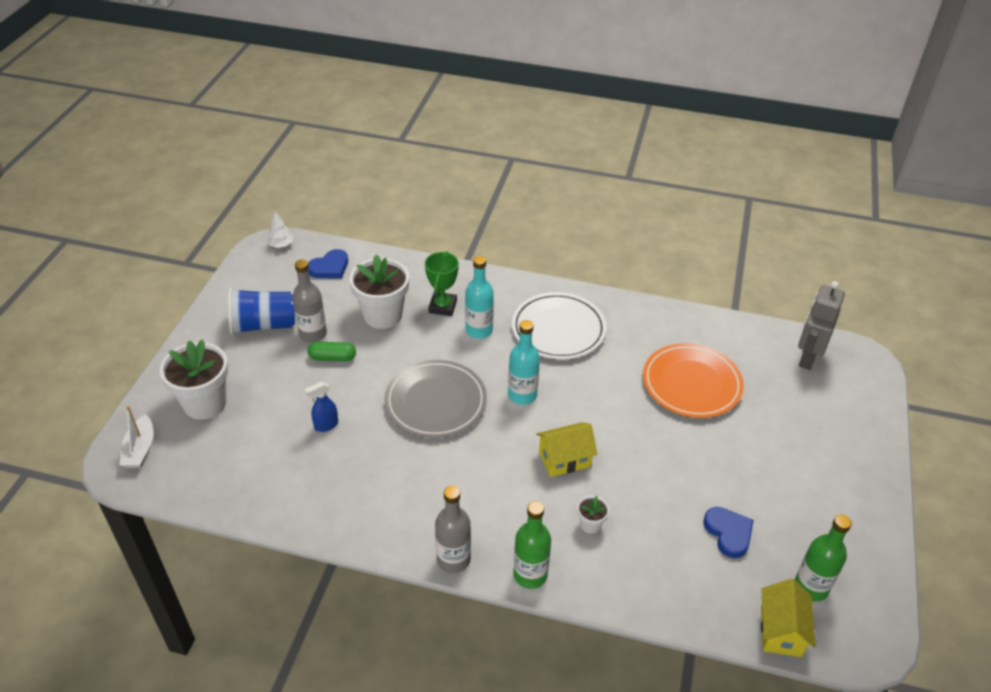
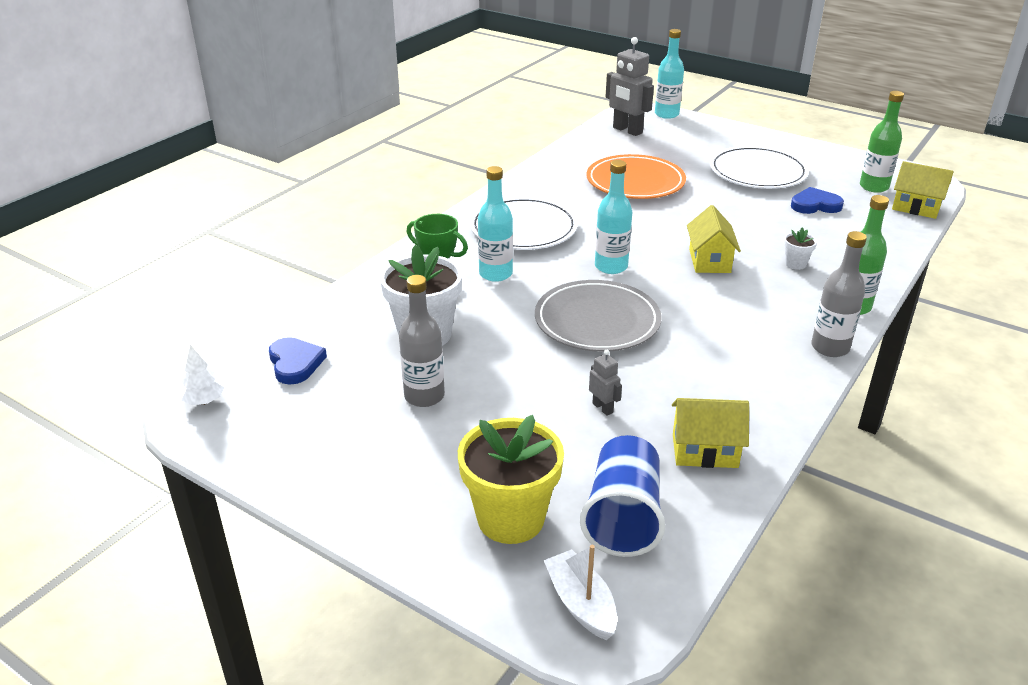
camera: 70 degrees left, 10 degrees down
white boat [120,406,154,468] -> white boat turned 135 degrees counterclockwise [544,545,617,640]
white flower pot [160,339,228,420] -> yellow flower pot [458,415,564,544]
blue cup [228,288,295,335] -> blue cup moved to [580,435,666,557]
blue spray bottle [304,382,338,432] -> grey robot [589,350,622,416]
green capsule [307,341,356,361] -> none
none -> turquoise bottle [655,29,684,119]
none -> yellow house [672,398,749,468]
none -> white plate [710,146,809,189]

